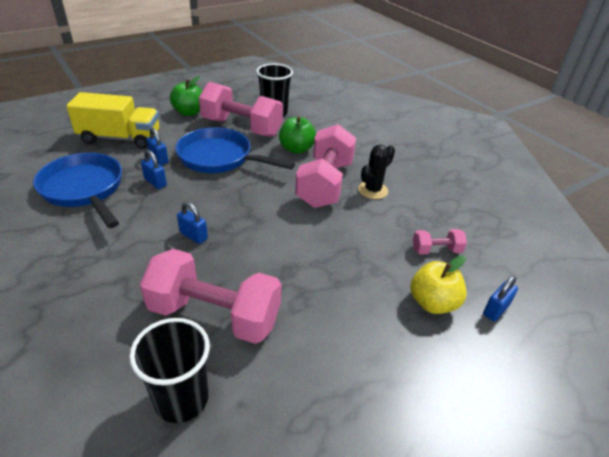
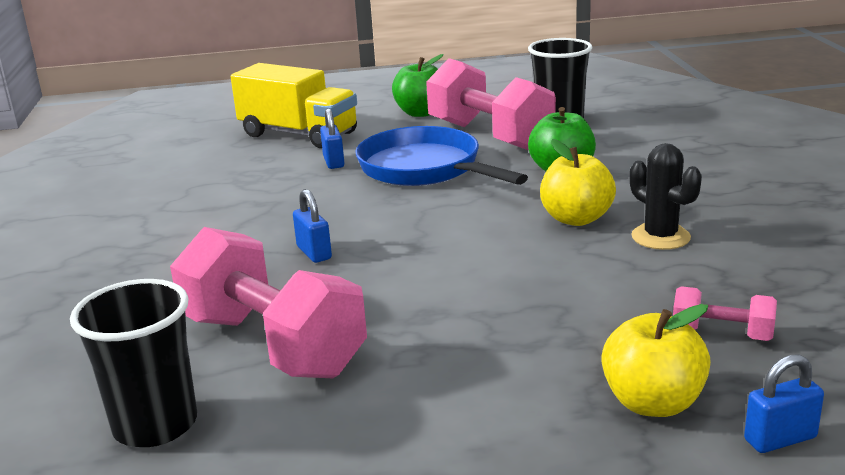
camera: 30 degrees right, 15 degrees down
blue pan [33,153,122,228] -> none
blue padlock [141,150,167,189] -> none
pink dumbbell [295,124,356,208] -> yellow apple [540,139,616,226]
black cactus [358,144,395,199] -> black cactus turned 75 degrees clockwise [630,143,702,250]

